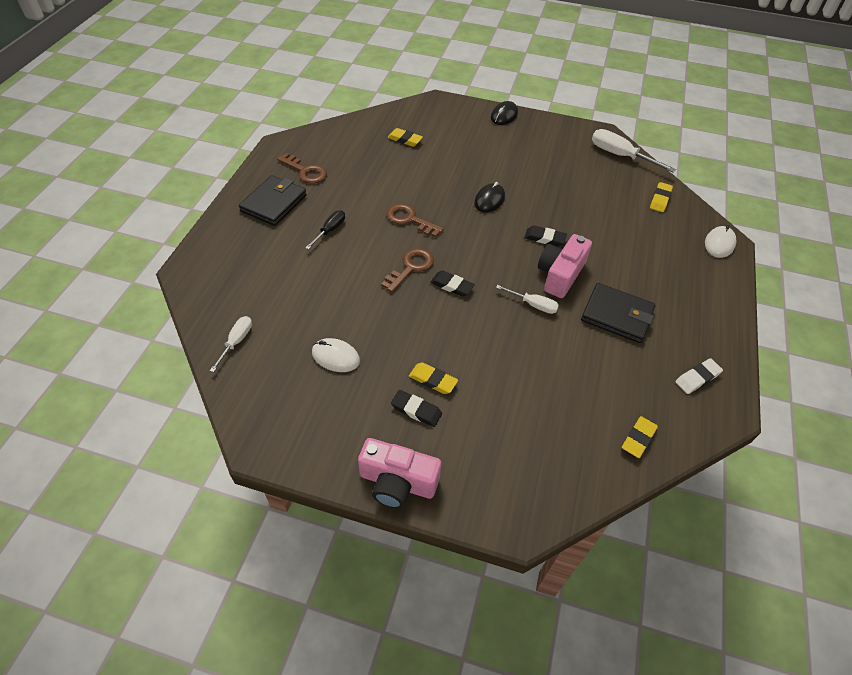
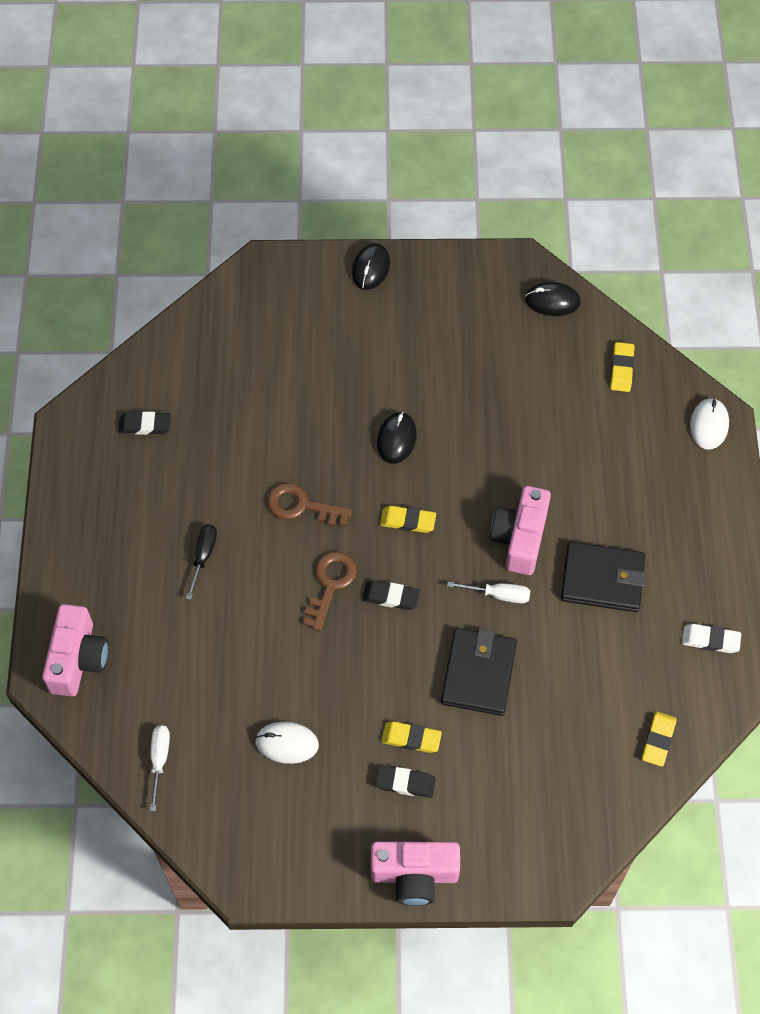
camera: 15 degrees left, 10 degrees up
black wallet [239,175,307,226] -> black wallet moved to [441,628,517,716]
brown key [277,153,327,184] -> none
yellow eraser [387,128,423,147] -> yellow eraser moved to [380,506,436,533]
black eraser [524,225,567,246] -> black eraser moved to [118,411,171,435]
white screwdriver [592,129,676,173] -> black mouse [525,282,581,316]
white eraser [676,358,723,394] -> white eraser turned 60 degrees clockwise [682,624,741,653]
none -> pink camera [42,604,108,697]

